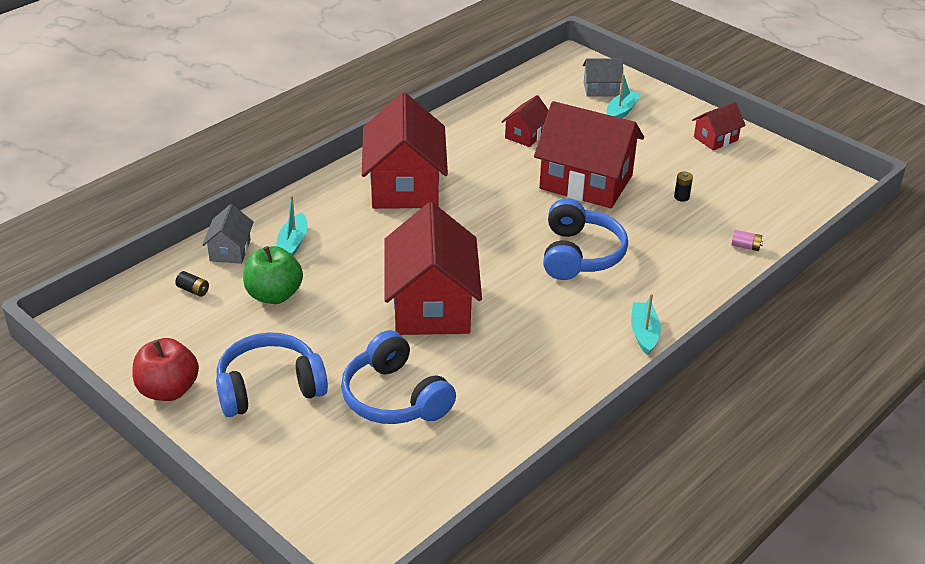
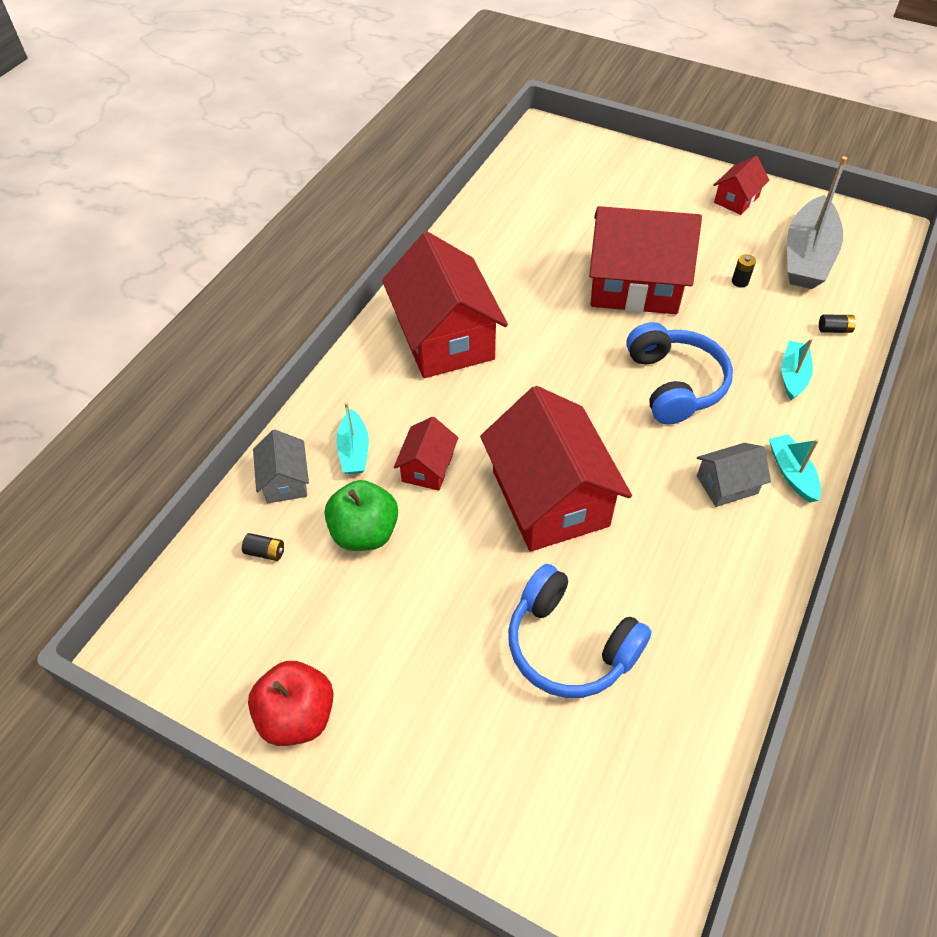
camera: 15 degrees left, 15 degrees up
blue headphones [216,332,328,417] -> none
red house [501,95,549,147] -> red house moved to [394,417,459,491]
grey house [583,58,623,97] -> grey house moved to [697,443,771,507]
turquoise boat [606,74,641,118] -> turquoise boat moved to [781,338,813,400]
pink battery [731,230,763,251] -> black battery [819,315,856,333]
none -> grey boat [787,156,847,289]

